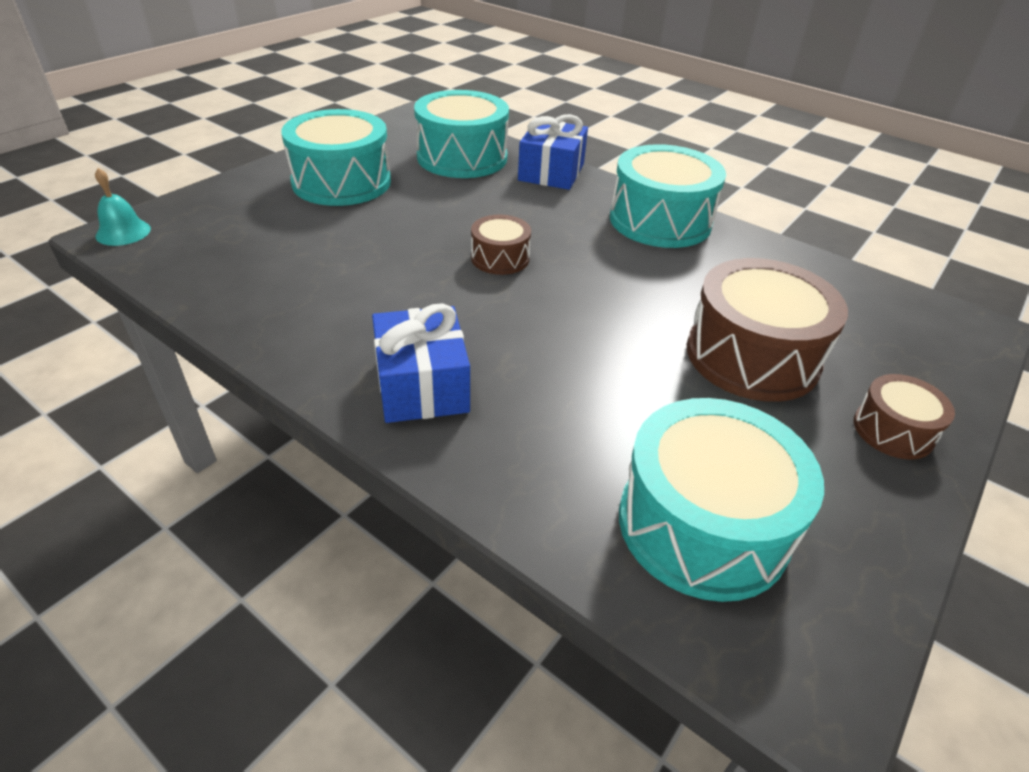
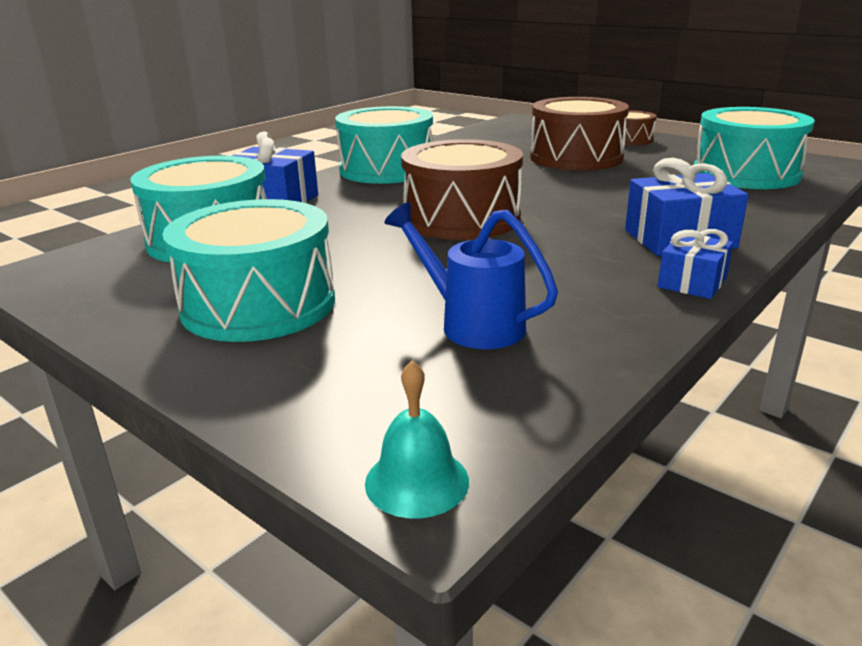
camera: 85 degrees left, 15 degrees down
brown drum [471,215,531,275] -> brown drum [401,139,523,240], size x1.92
none -> blue watering can [384,202,558,349]
none -> blue gift [658,229,733,299]

